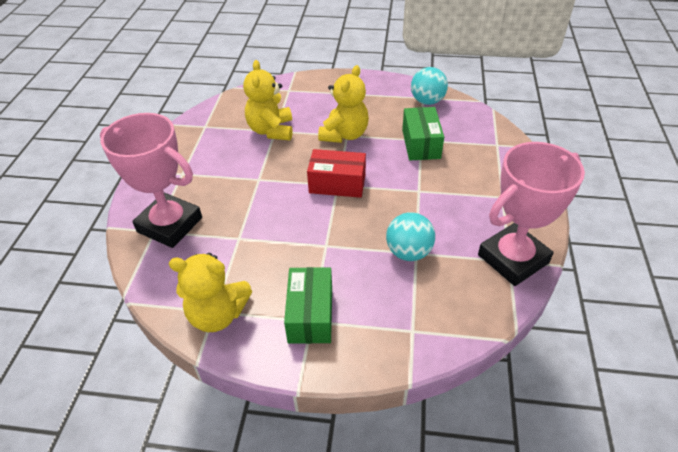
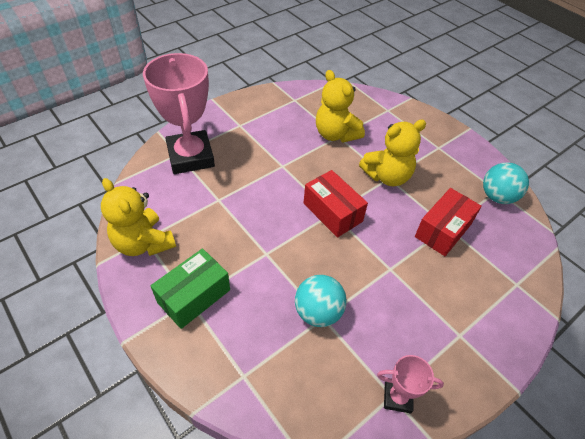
camera: 40 degrees right, 5 degrees up
yellow teddy bear [243,60,293,140] -> yellow teddy bear turned 75 degrees counterclockwise [316,70,365,143]
green box [402,107,444,160] -> red box [415,188,482,256]
pink trophy [478,142,585,286] -> pink trophy [377,355,444,413], size x0.47

